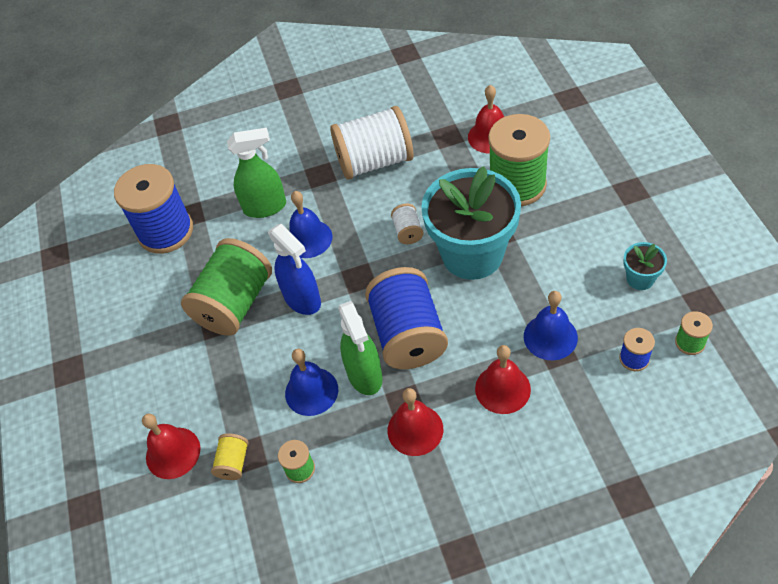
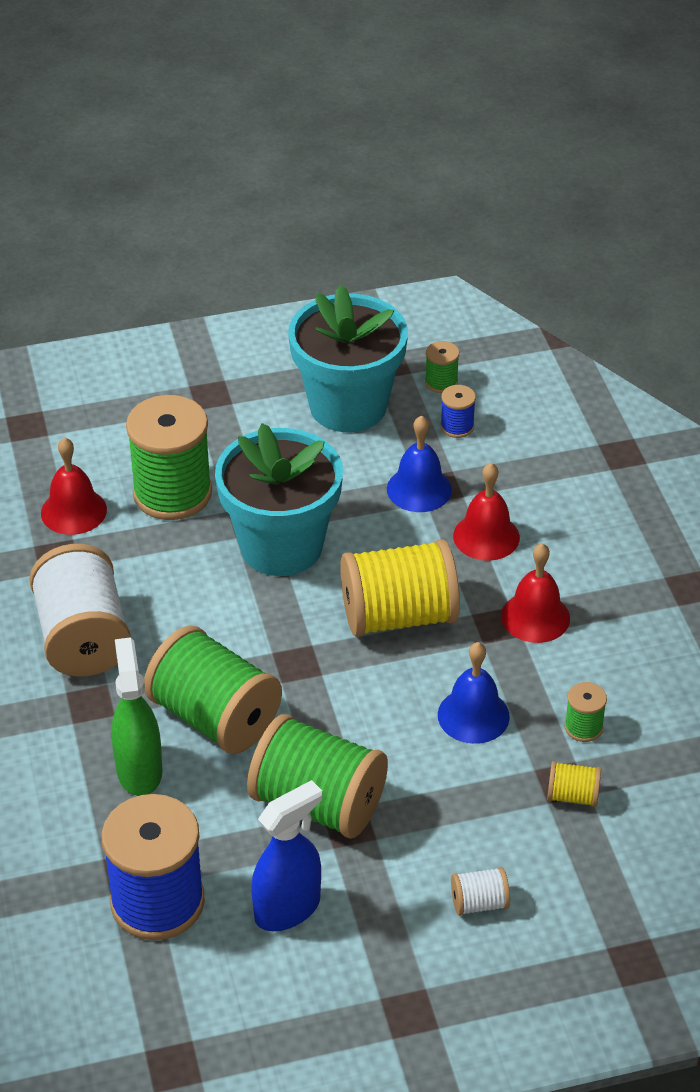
camera: 95 degrees left, 10 degrees down
red bell [142,413,200,479] -> none
blue spray bottle [268,224,321,315] -> blue spray bottle moved to [251,780,322,931]
blue bell [289,191,332,258] -> green spool [144,625,282,754]
green spray bottle [338,301,383,395] -> none
blue spool [365,267,448,369] -> yellow spool [340,539,460,637]
white spool [391,203,424,244] -> white spool moved to [451,867,510,916]
turquoise flower pot [623,242,667,290] -> turquoise flower pot [288,284,408,432], size x2.36

